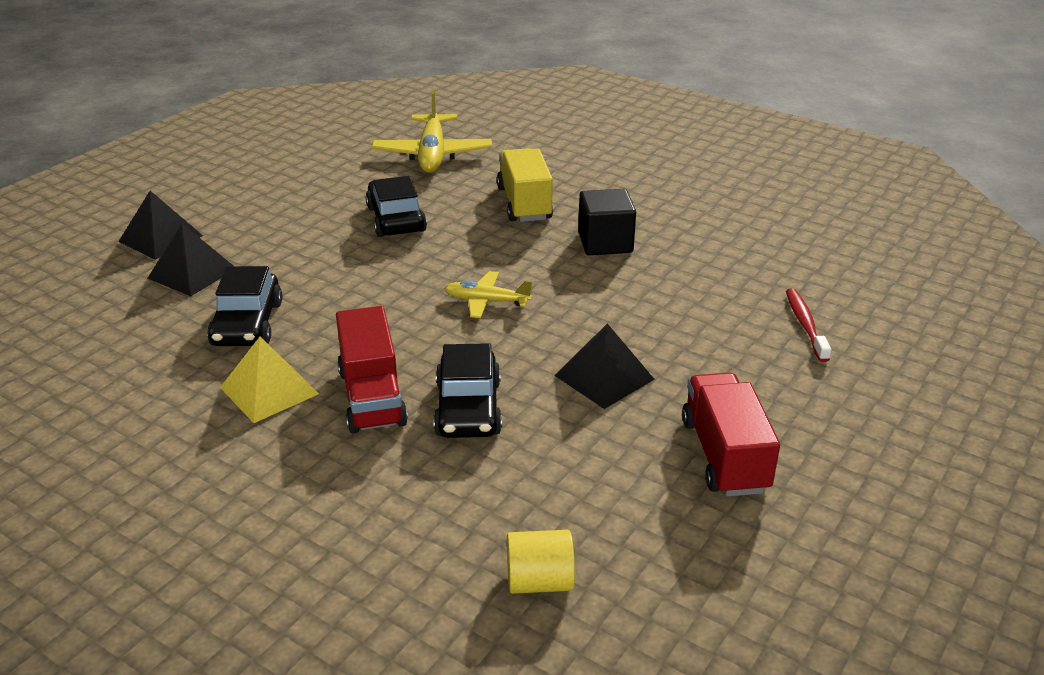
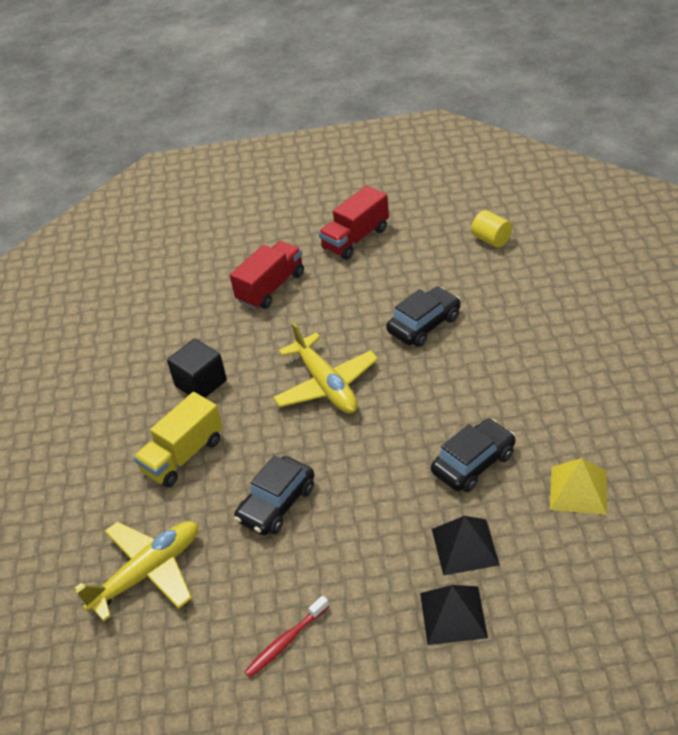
camera: 125 degrees left, 10 degrees up
yellow pyramid [220,337,319,423] -> yellow pyramid moved to [550,458,607,515]
red truck [336,306,408,433] -> red truck moved to [230,241,304,309]
yellow plane [444,271,532,318] -> yellow plane [273,322,378,414], size x1.78
black pyramid [554,323,655,409] -> none
red toothbrush [786,288,831,362] -> red toothbrush moved to [244,596,329,678]

